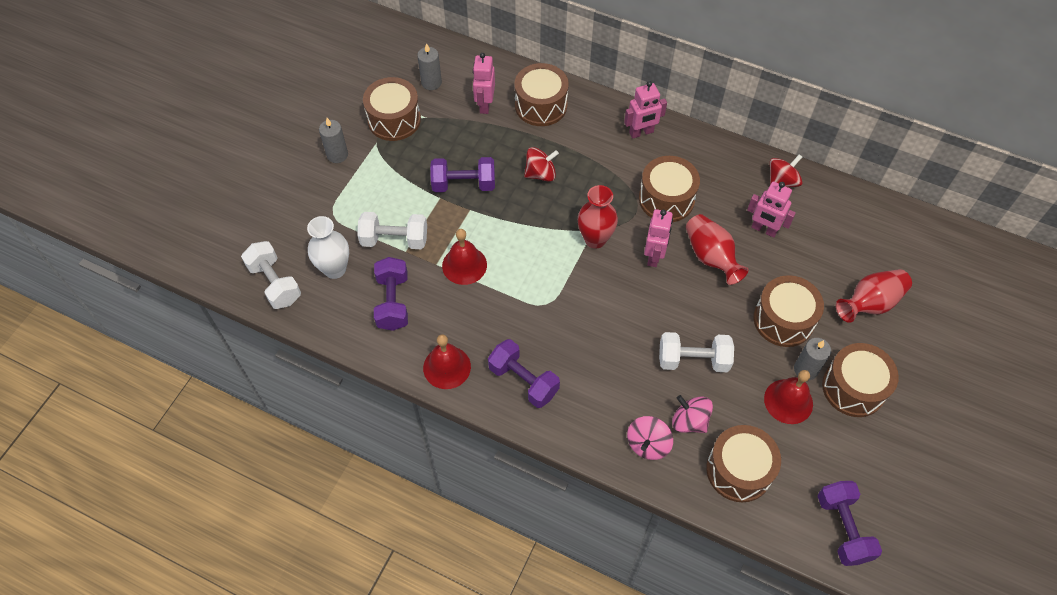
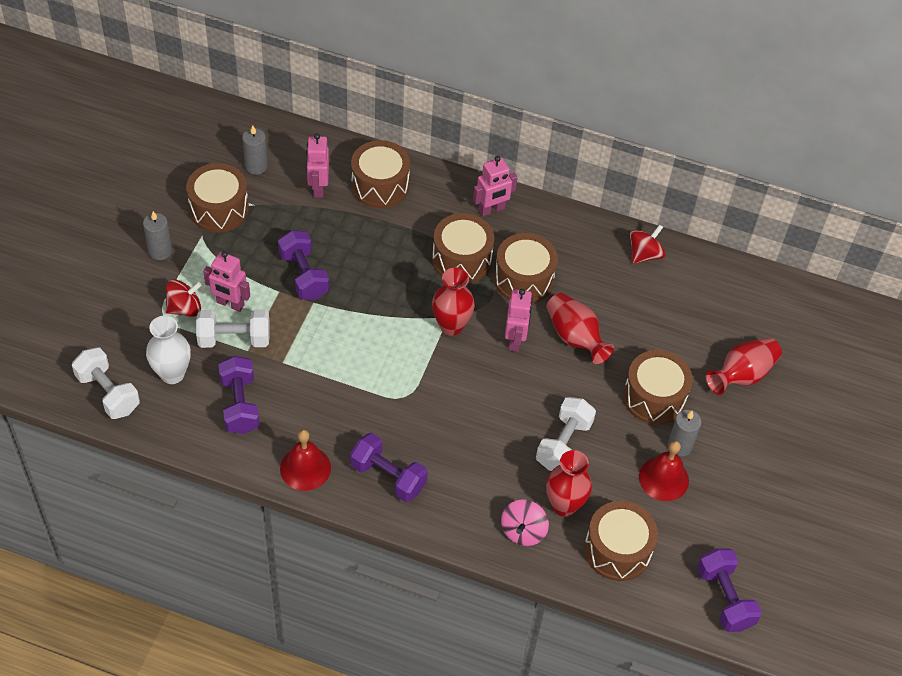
camera: 10 degrees left, 5 degrees down
purple dumbbell [430,157,495,192] -> purple dumbbell turned 75 degrees clockwise [278,230,329,300]
red bell [442,229,487,285] -> none
red spinning top [524,147,559,182] -> red spinning top moved to [166,280,202,317]
white dumbbell [659,332,734,372] -> white dumbbell turned 60 degrees counterclockwise [536,397,596,471]
pink spinning top [672,395,713,433] -> red vase [546,450,592,517]
pink robot [747,182,796,238] -> pink robot moved to [203,251,250,312]
brown drum [822,343,899,417] -> brown drum moved to [432,213,494,283]

